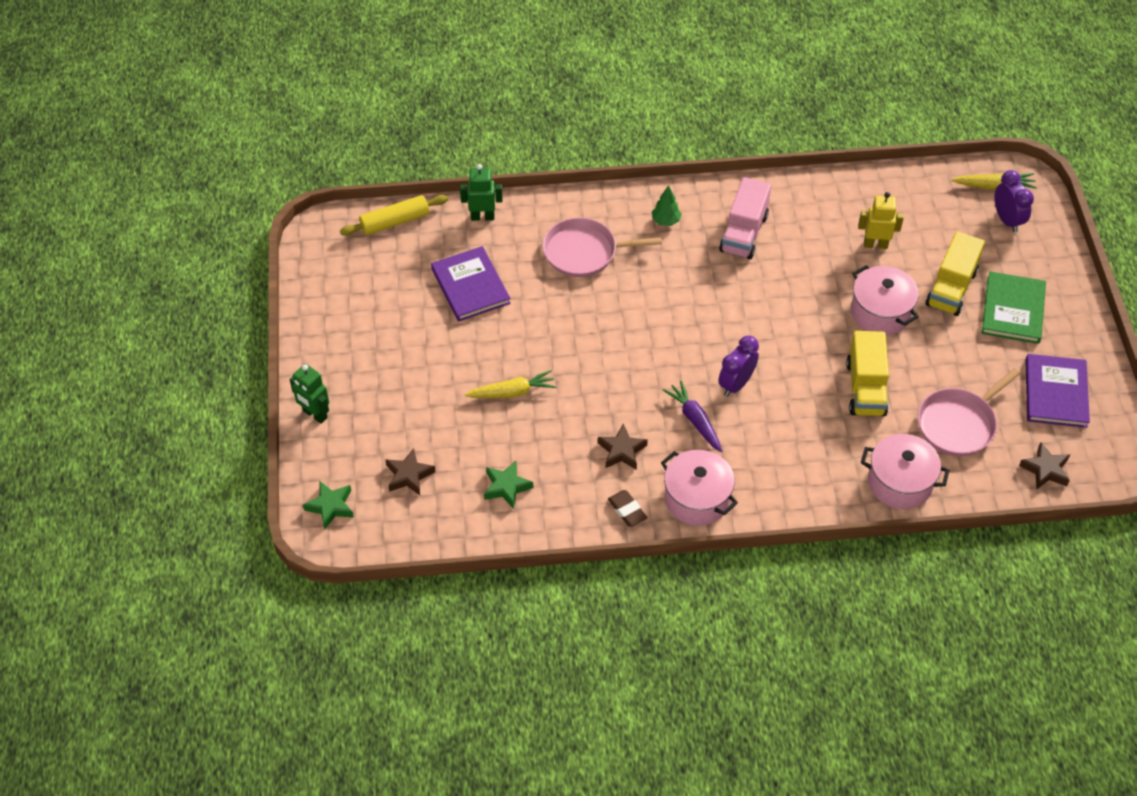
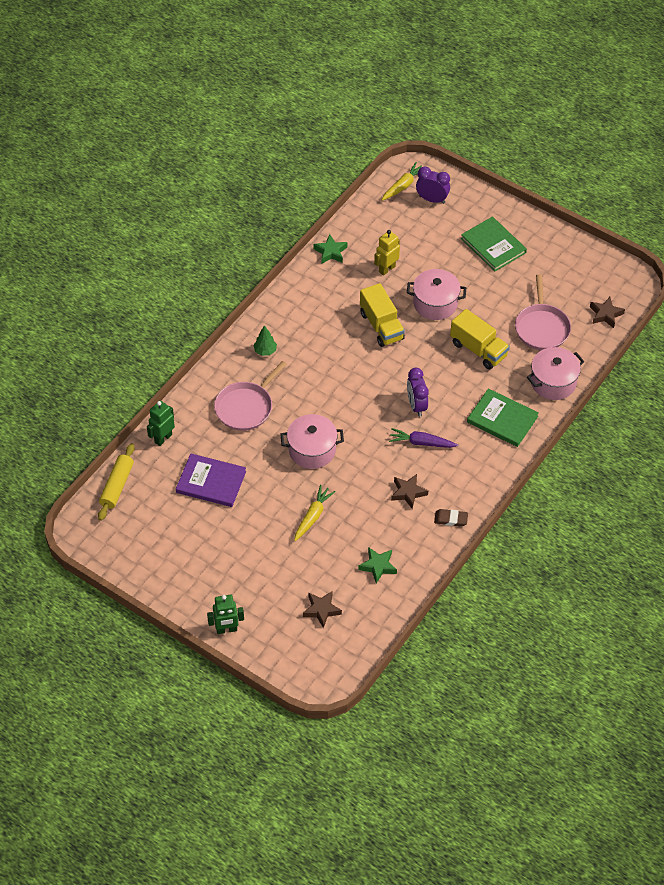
camera: 50 degrees left, 0 degrees up
green star [303,481,354,530] -> green star moved to [314,234,348,264]
pink pot [661,450,738,526] -> pink pot moved to [281,414,344,469]
pink truck [719,177,771,259] -> none
yellow truck [926,231,985,316] -> yellow truck moved to [360,283,405,347]
purple book [1025,354,1090,428] -> none
none -> green book [467,388,539,447]

